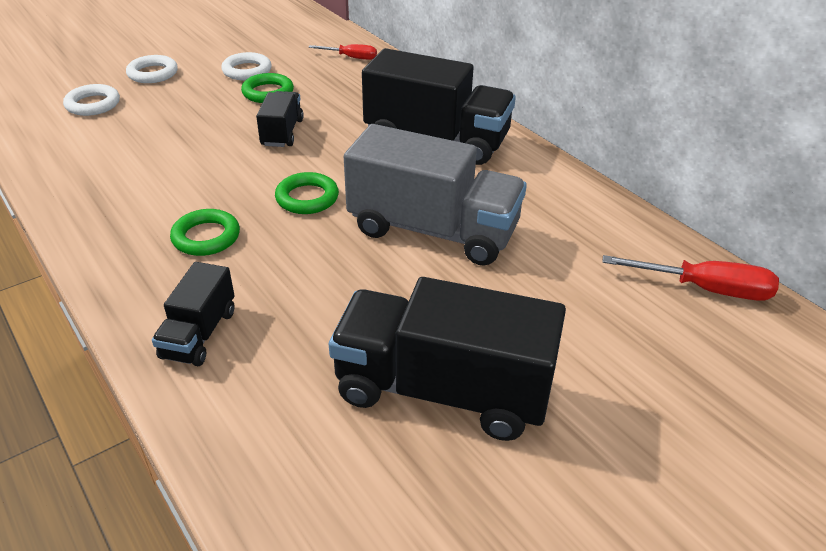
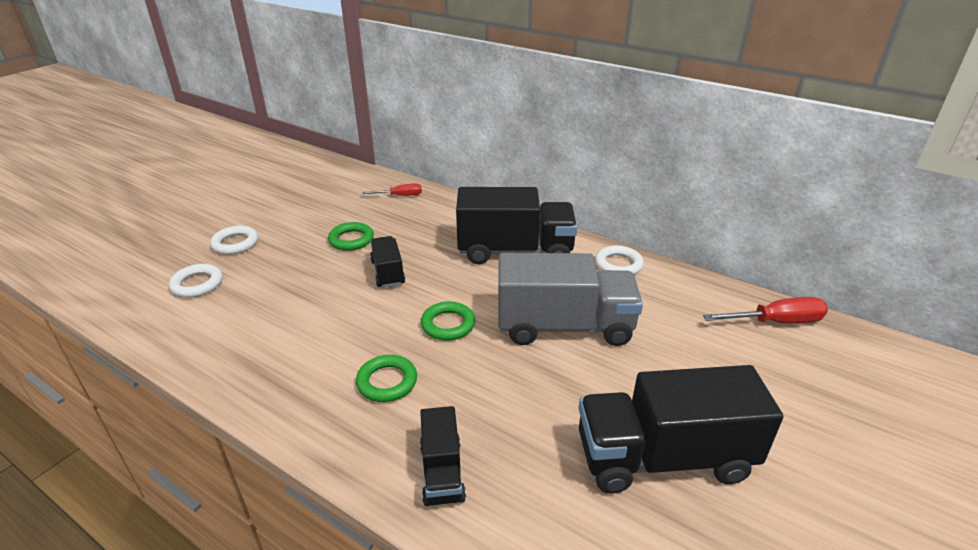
camera: 20 degrees left, 5 degrees down
white ring [221,52,272,80] -> white ring moved to [595,245,644,275]

